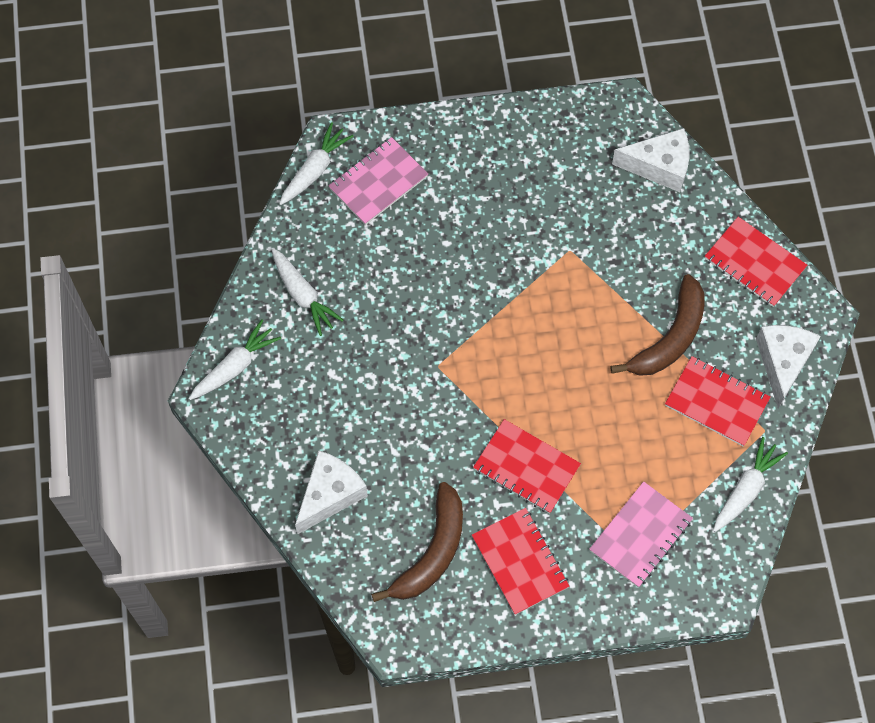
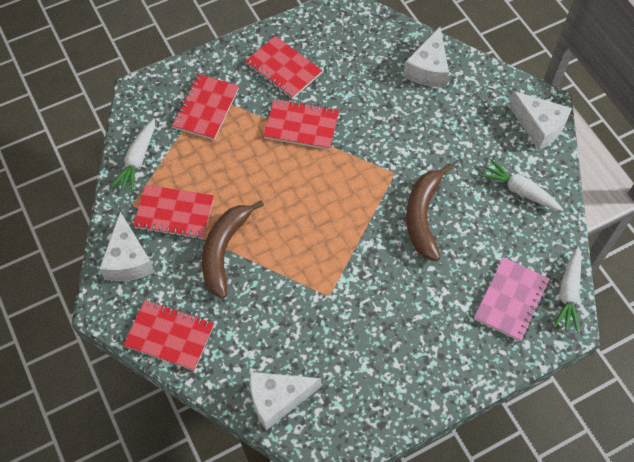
camera: 160 degrees right, 5 degrees down
white carrot [189,319,281,400] -> white cheese [508,91,572,150]
brown banana [371,482,463,602] -> brown banana moved to [406,164,453,261]
pink notebook [590,481,693,587] -> red notebook [172,74,239,140]

